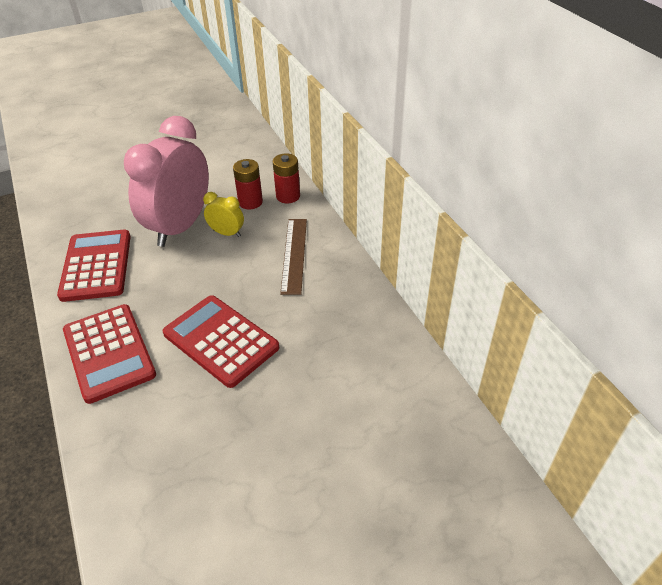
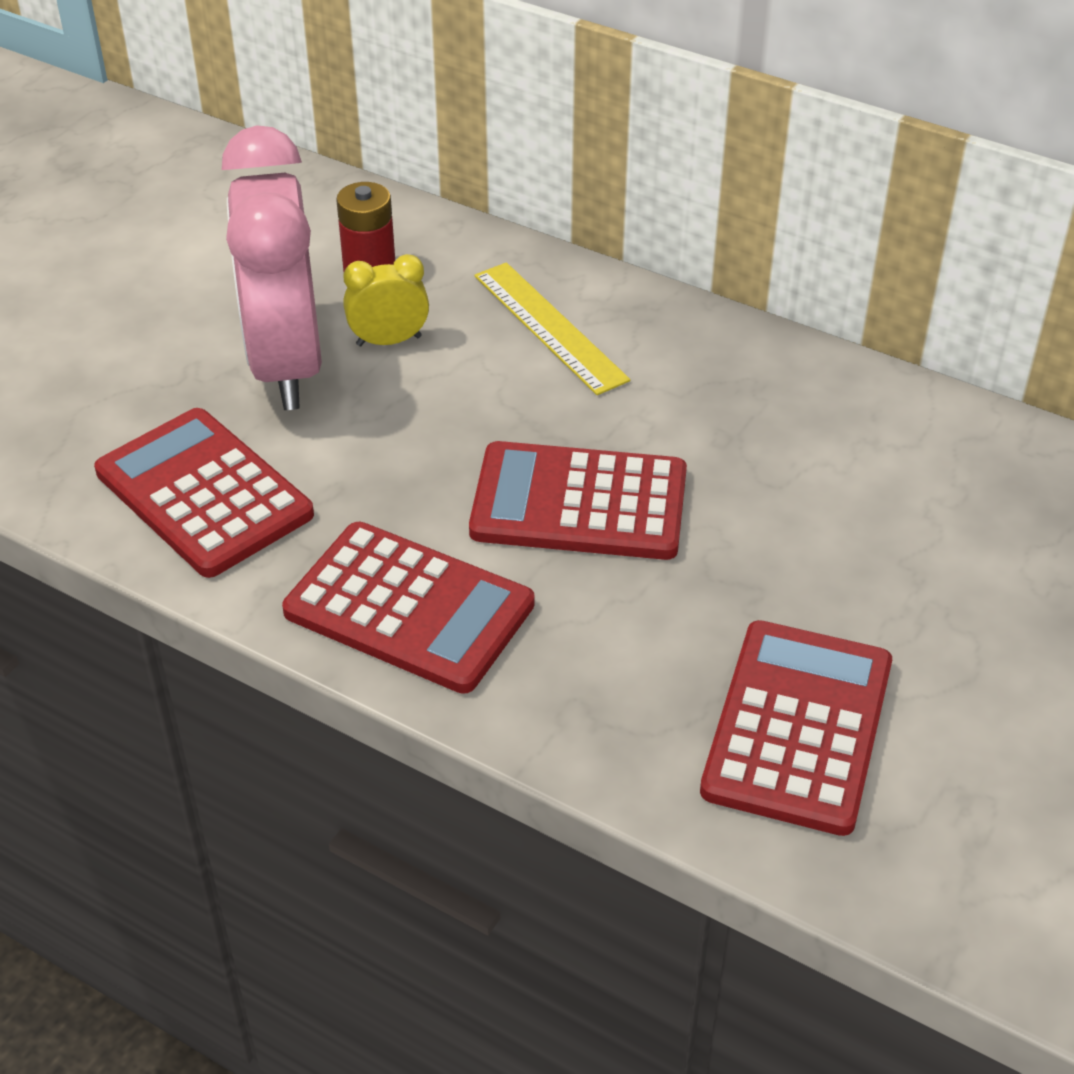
camera: 35 degrees left, 0 degrees up
red battery [273,153,300,203] -> none
brown ruler [280,219,307,295] -> yellow ruler [475,262,630,395]
none -> red calculator [700,620,892,836]

